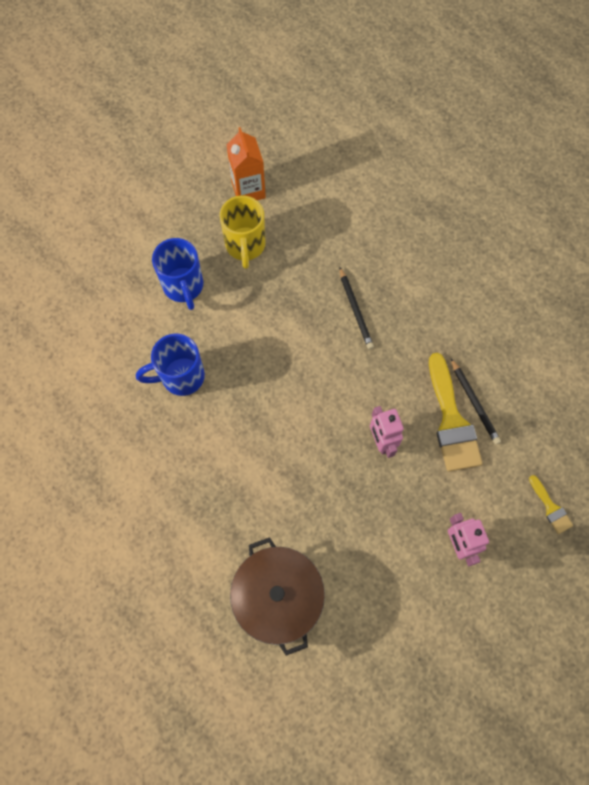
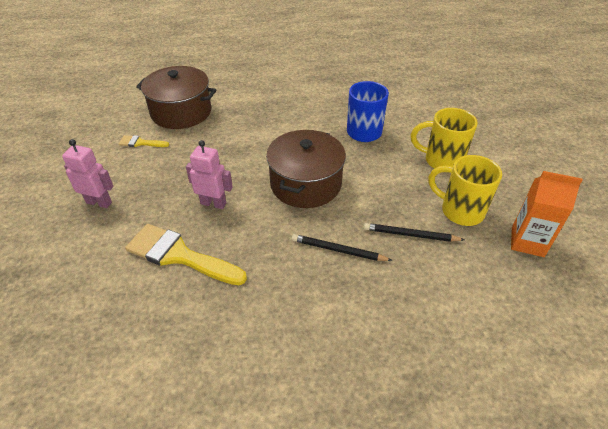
camera: 125 degrees right, 25 degrees down
blue mug [152,238,203,310] -> yellow mug [411,108,478,169]
black pencil [451,359,501,445] -> black pencil moved to [364,223,465,242]
yellow brush [529,475,573,534] -> yellow brush moved to [119,135,169,147]
none -> brown pot [266,130,346,208]

